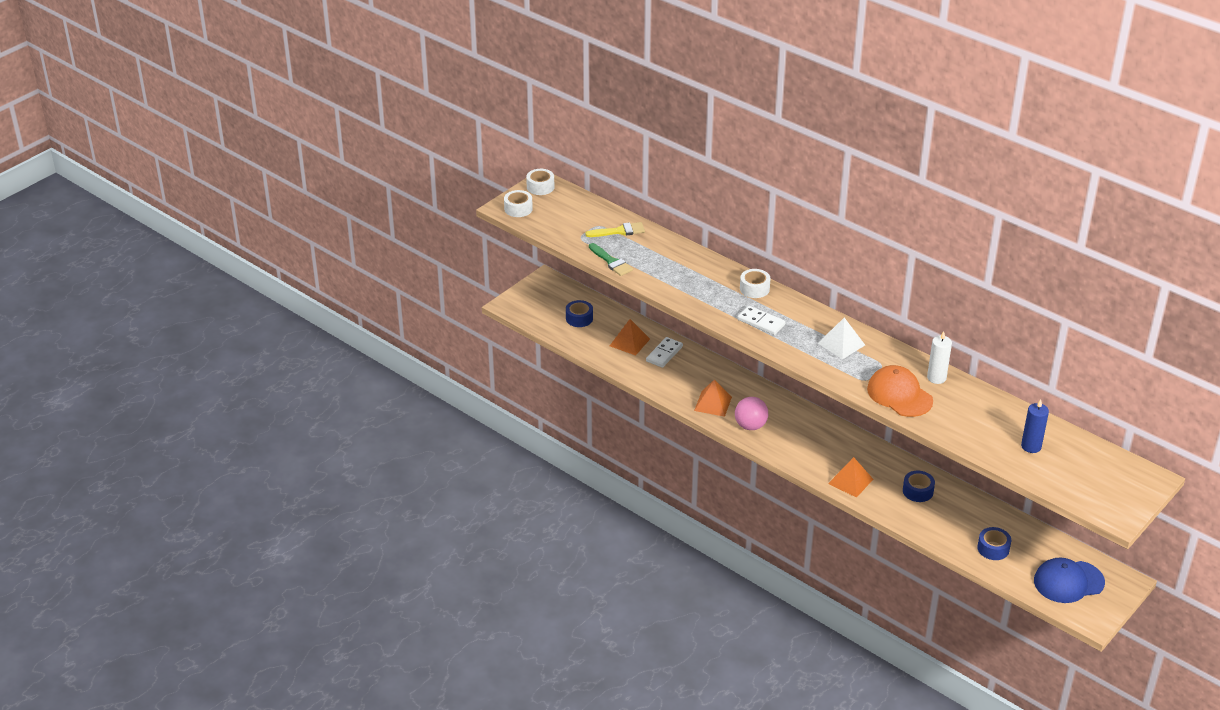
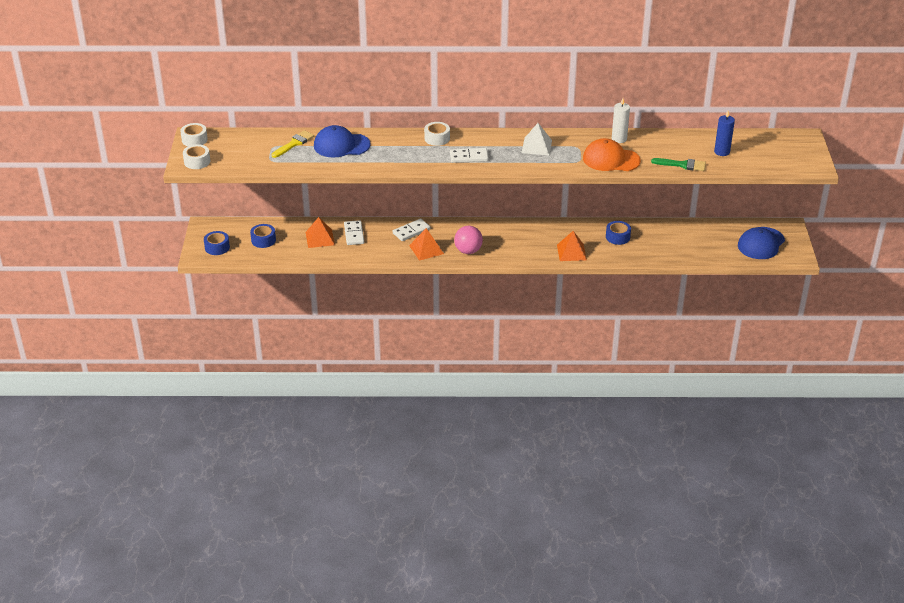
camera: 40 degrees left, 0 degrees up
green brush [589,243,633,276] -> green brush moved to [651,158,706,171]
blue tape [977,527,1011,560] -> blue tape moved to [204,231,230,255]
none -> blue cap [314,125,371,157]
none -> white domino [393,219,430,241]

